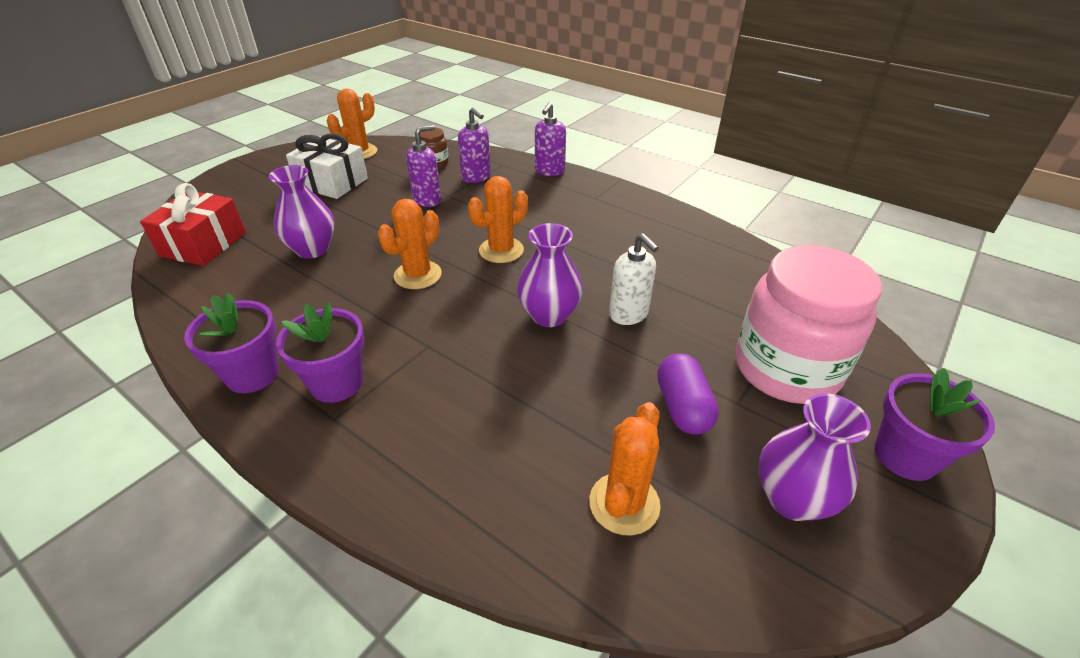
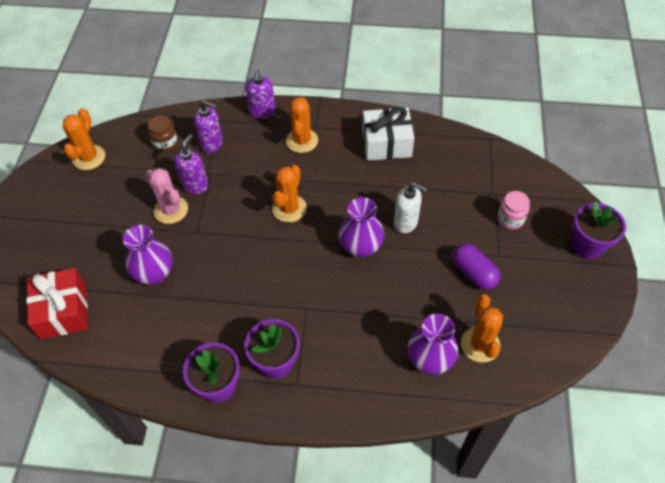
camera: 30 degrees left, 15 degrees up
white gift [286,133,368,199] -> white gift moved to [362,107,414,161]
orange cactus [378,199,442,289] -> orange cactus moved to [286,97,318,153]
pink jar [736,245,882,404] -> pink jar [497,191,530,229], size x0.43
purple vase [758,393,871,521] -> purple vase moved to [408,314,459,375]
none -> pink cactus [145,168,188,224]

